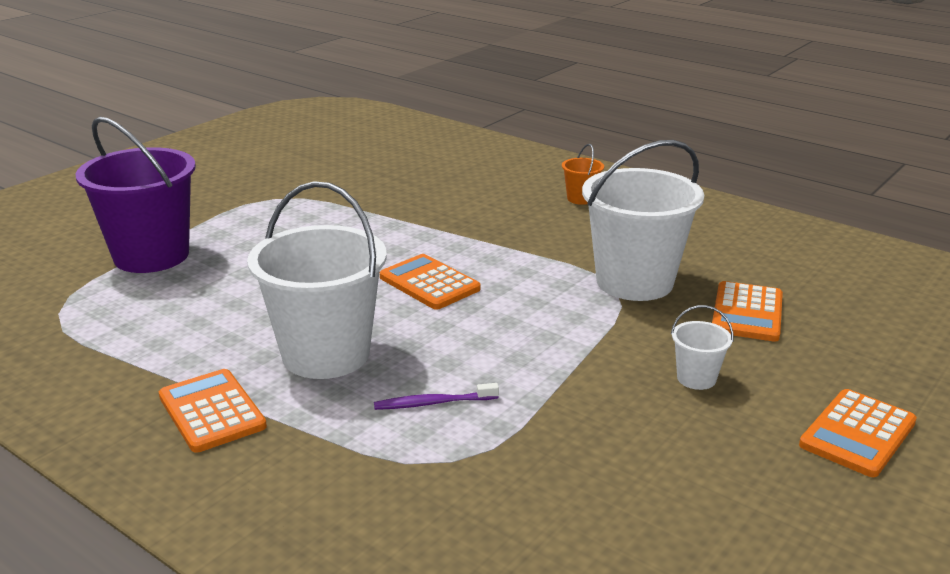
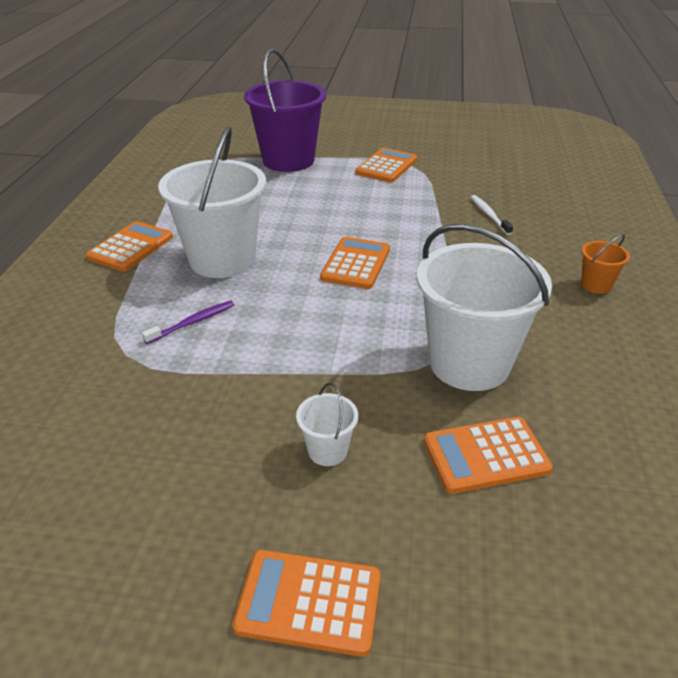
camera: 60 degrees right, 10 degrees up
purple toothbrush [374,383,499,410] -> purple toothbrush turned 90 degrees clockwise [142,301,234,344]
none -> orange calculator [355,148,417,183]
none -> white toothbrush [471,195,513,235]

